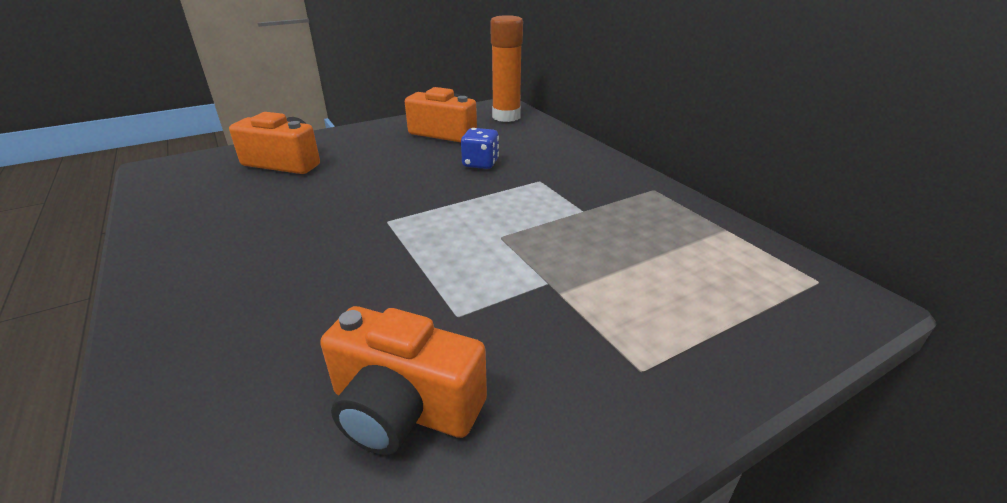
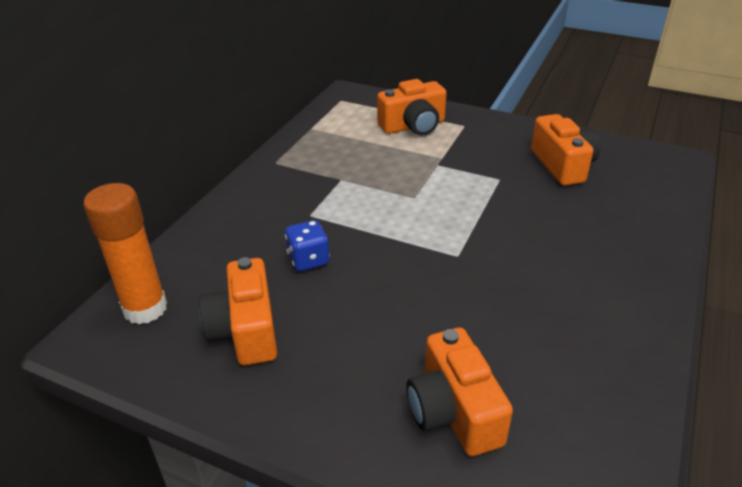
camera: 125 degrees left, 5 degrees up
none -> orange camera [377,79,446,136]

